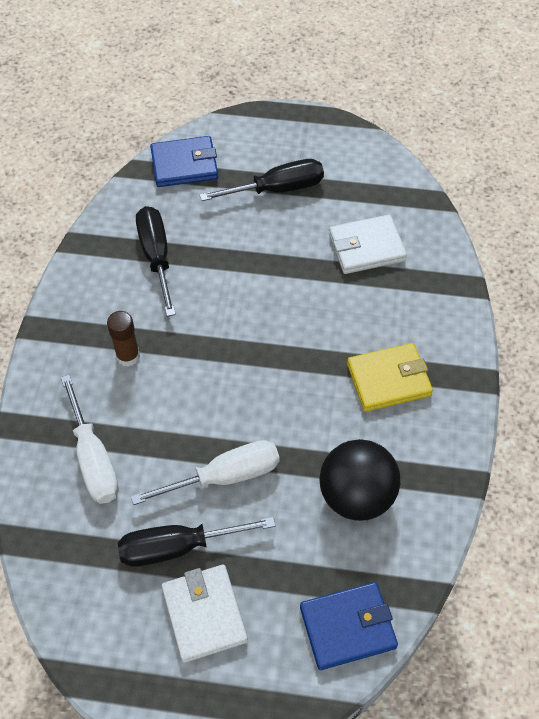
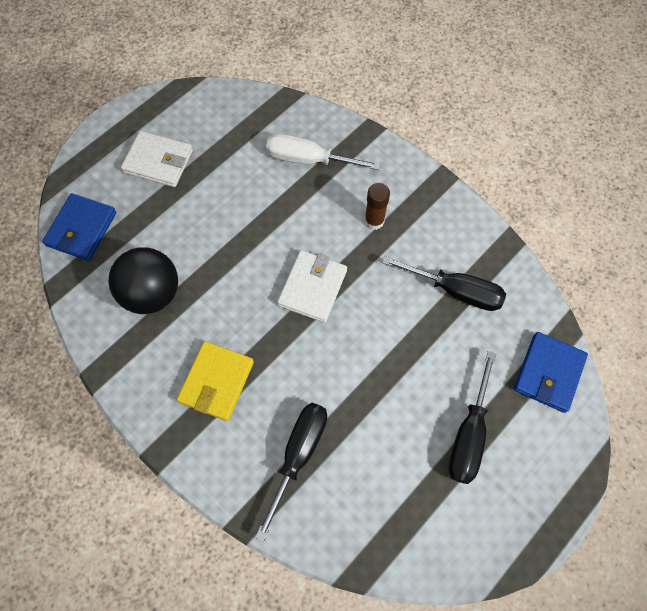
camera: 125 degrees right, 10 degrees up
black screwdriver [118,517,275,567] -> black screwdriver moved to [255,403,327,542]
white screwdriver [131,440,280,505] -> none
white wallet [329,215,407,274] -> white wallet moved to [277,250,347,323]

